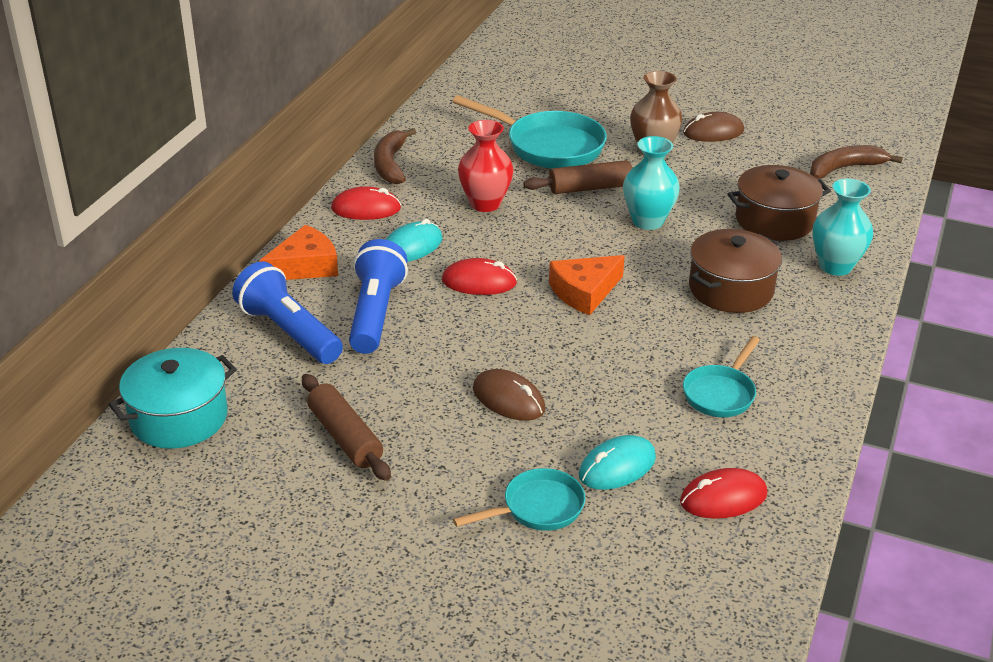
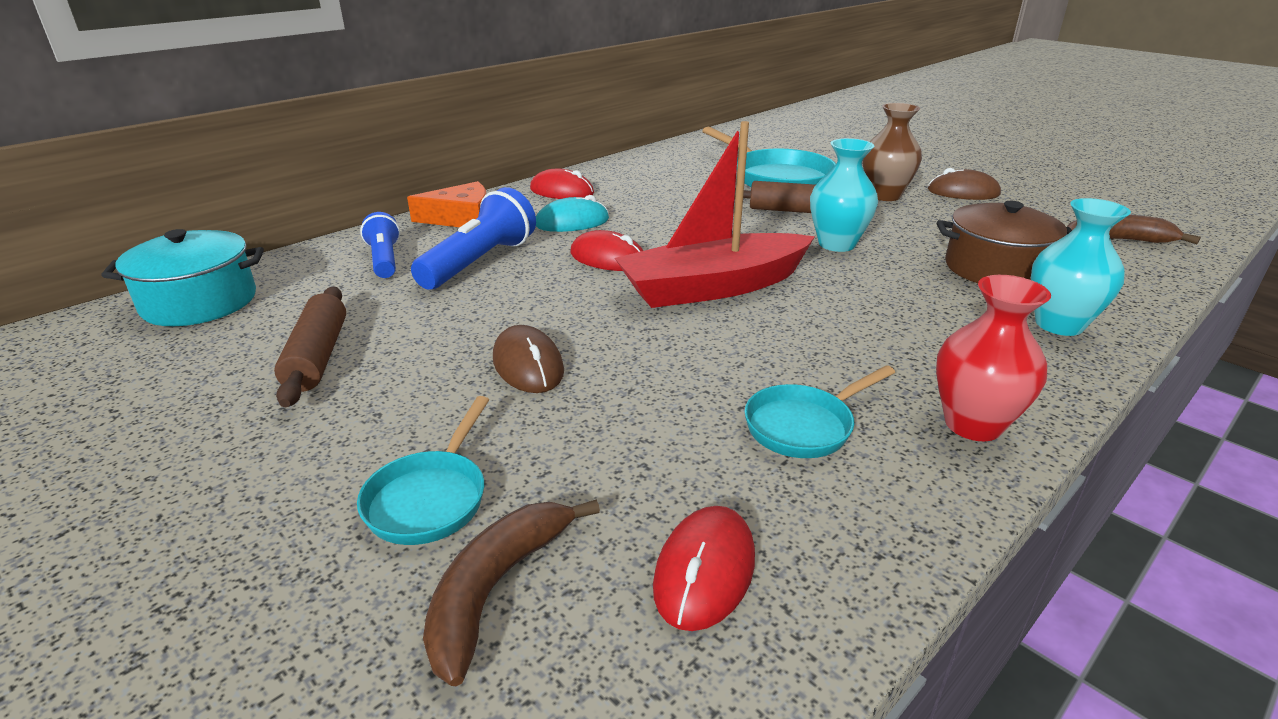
camera: 25 degrees right, 5 degrees down
blue flashlight [232,261,343,364] -> blue flashlight [360,212,400,278], size x0.63
brown banana [374,128,416,184] -> brown banana moved to [423,500,600,686]
turquoise pan [453,468,585,531] -> turquoise pan turned 105 degrees clockwise [357,396,489,545]
red vase [458,120,514,212] -> red vase moved to [936,275,1051,441]
orange cheese [549,255,625,315] -> red boat [615,121,815,308]
turquoise mouse [579,435,656,490] -> none
red mouse [680,468,767,519] -> red mouse turned 75 degrees counterclockwise [653,506,755,631]
brown pot [689,229,782,313] -> none

